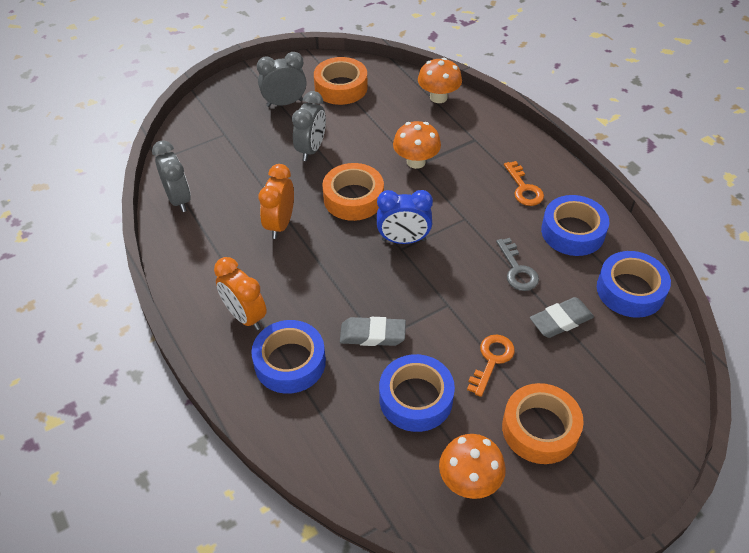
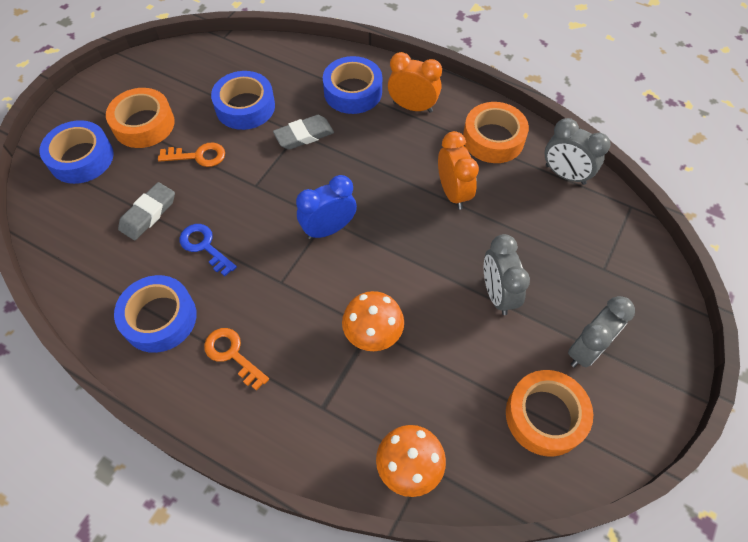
camera: 150 degrees right, 10 degrees up
orange tape [322,163,384,221] -> orange tape moved to [463,102,529,163]
orange mushroom [439,434,506,499] -> none
orange key [467,335,515,397] -> orange key turned 90 degrees counterclockwise [158,142,225,167]
grey key [496,238,539,291] -> blue key [180,224,237,276]
blue tape [597,251,671,318] -> blue tape moved to [40,120,114,184]

